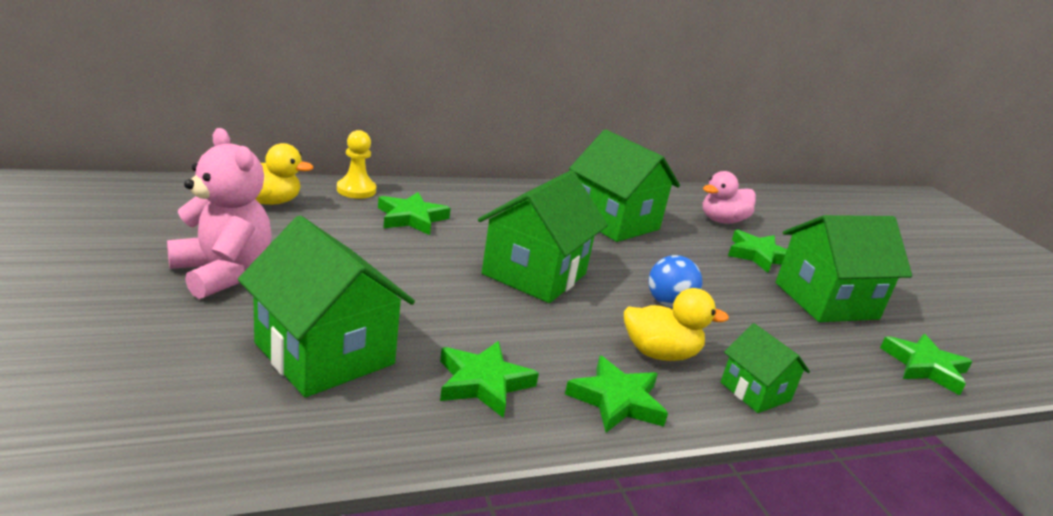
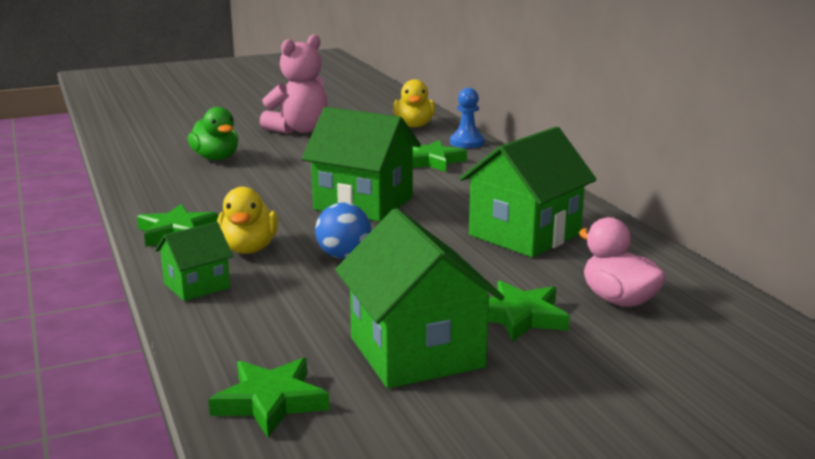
camera: 90 degrees right, 5 degrees down
green house [238,216,415,397] -> green duck [188,107,238,160]
yellow pawn [337,130,376,199] -> blue pawn [450,88,485,148]
green star [440,341,539,418] -> none

